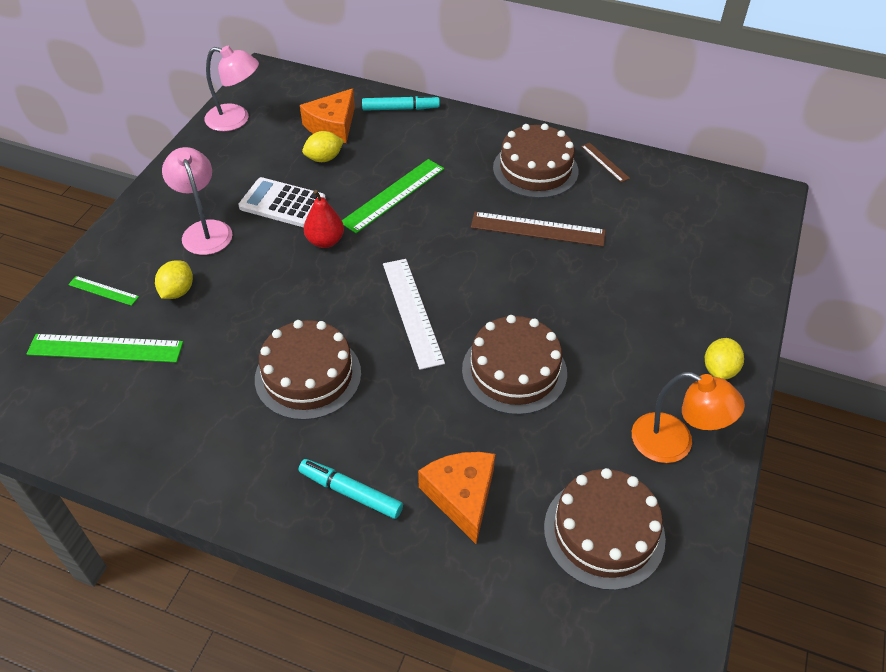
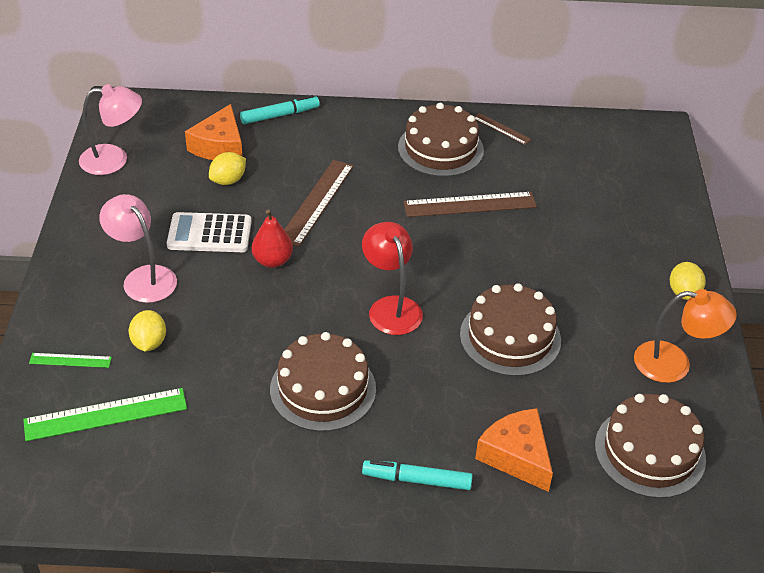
camera: 20 degrees left, 5 degrees down
green ruler [342,159,444,233] -> brown ruler [284,160,354,247]
white ruler [383,259,445,370] -> red lamp [362,222,423,335]

